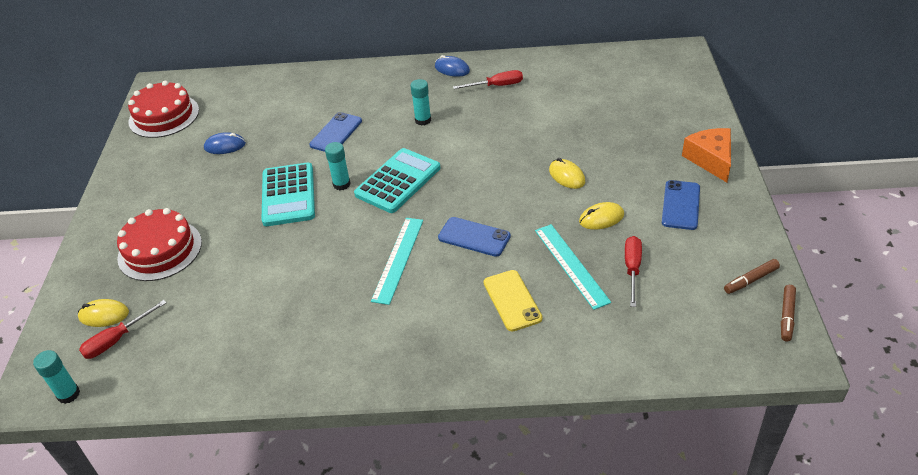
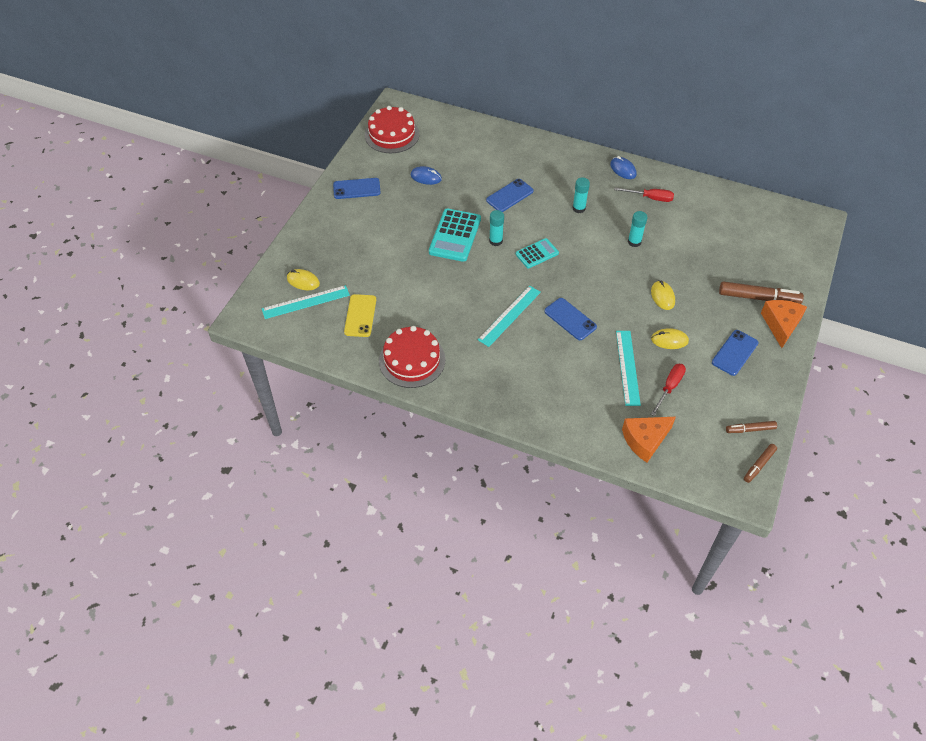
camera: 20 degrees right, 10 degrees up
turquoise glue stick [33,350,80,404] -> turquoise glue stick moved to [628,211,647,247]
red screwdriver [79,300,167,359] -> turquoise ruler [262,285,350,319]
red cake [117,208,202,281] -> red cake moved to [379,326,445,388]
turquoise calculator [354,148,440,213] -> turquoise calculator [516,238,559,268], size x0.60
yellow phone [484,270,542,331] -> yellow phone moved to [344,294,376,337]
none -> blue phone [333,178,381,199]
none -> orange cheese [622,417,676,463]
none -> brown marker [719,281,804,304]

